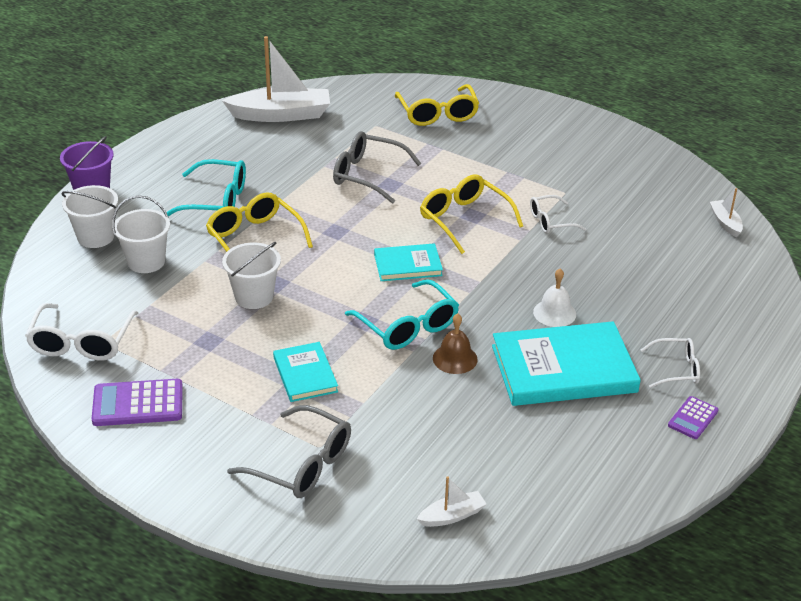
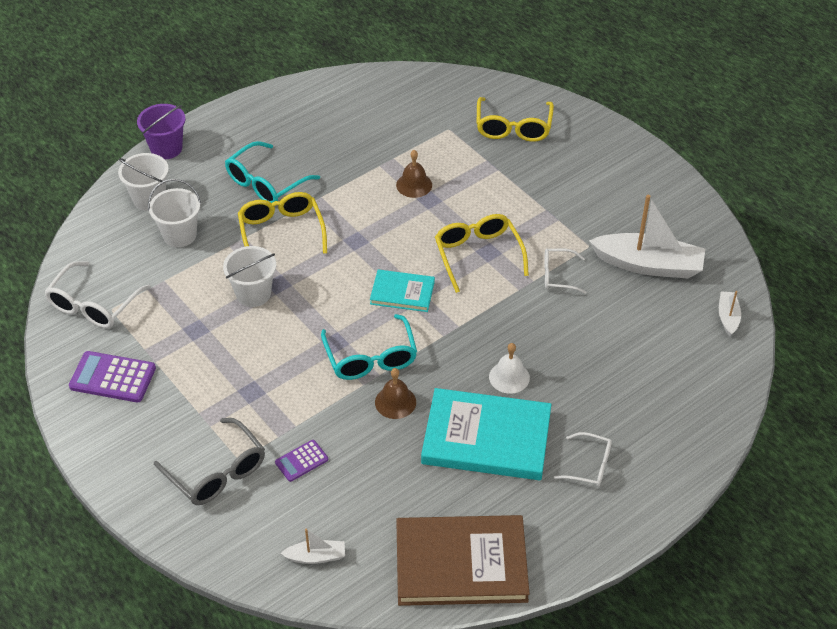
camera: 20 degrees right, 10 degrees up
turquoise glasses [166,159,246,216] -> turquoise glasses turned 105 degrees clockwise [225,141,320,203]
white boat [222,36,330,122] -> white boat moved to [589,195,705,278]
turquoise book [273,342,338,402] -> none
grey glasses [333,131,422,204] -> brown bell [396,150,432,198]
purple calculator [668,396,719,439] -> purple calculator moved to [275,440,328,482]
none -> brown book [396,515,530,606]

